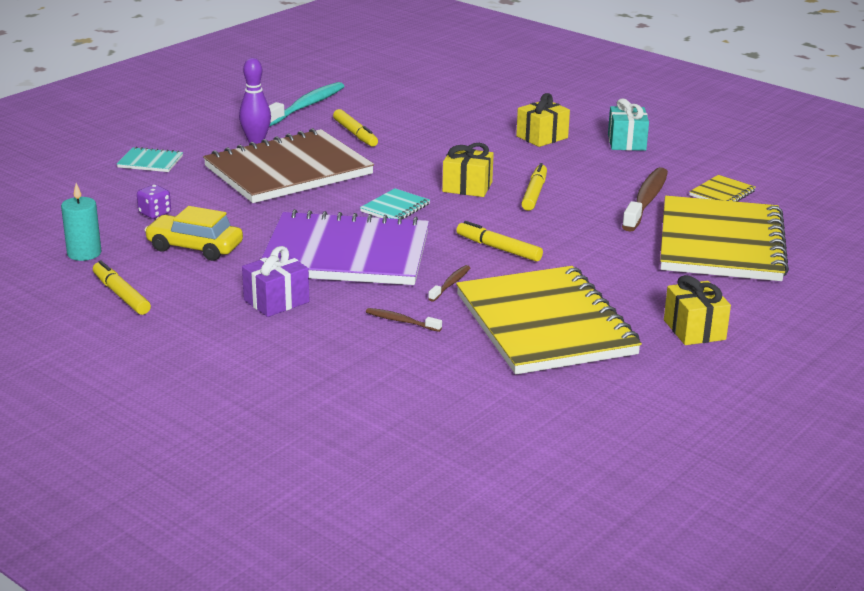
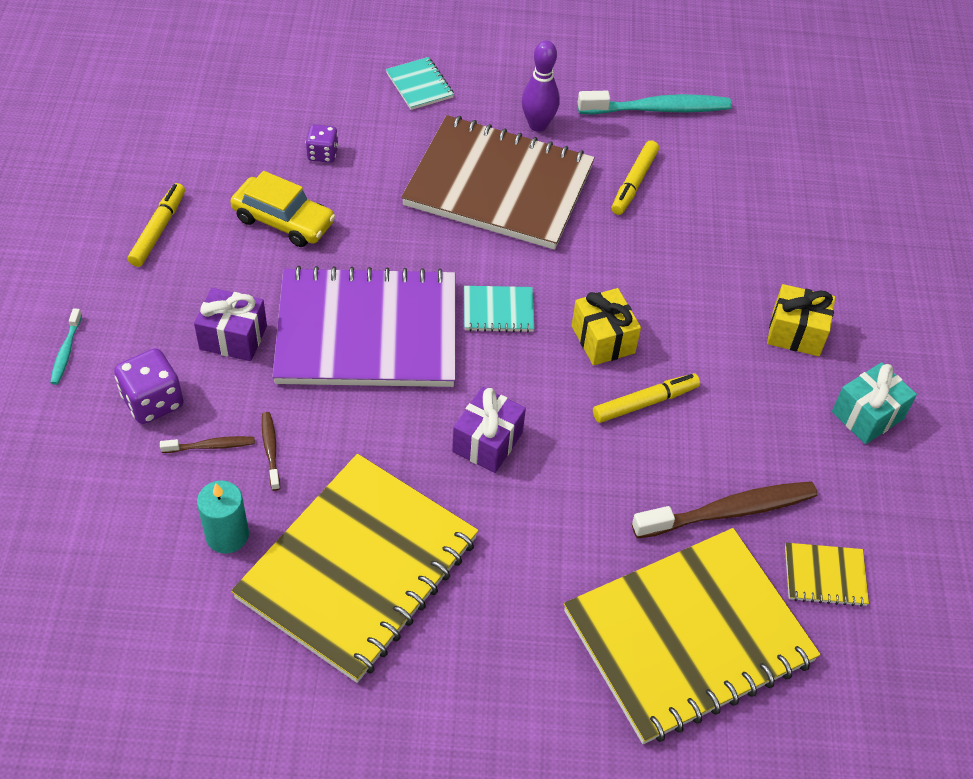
camera: 50 degrees right, 25 degrees up
turquoise candle [61,183,101,261] -> turquoise candle moved to [197,480,249,554]
yellow car [144,206,243,261] -> yellow car turned 135 degrees clockwise [230,171,336,247]
purple notebook [261,209,429,285] -> purple notebook turned 60 degrees counterclockwise [272,266,456,387]
brown toothbrush [428,265,470,302] -> brown toothbrush moved to [160,436,255,453]
yellow marker [456,221,543,262] -> purple gift [452,387,526,473]
yellow gift [664,275,731,345] -> none
none -> turquoise toothbrush [50,308,82,385]
none -> purple dice [114,348,184,424]

